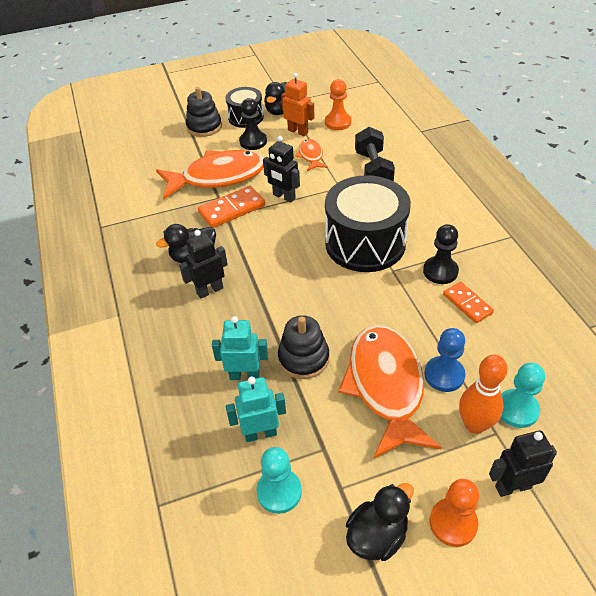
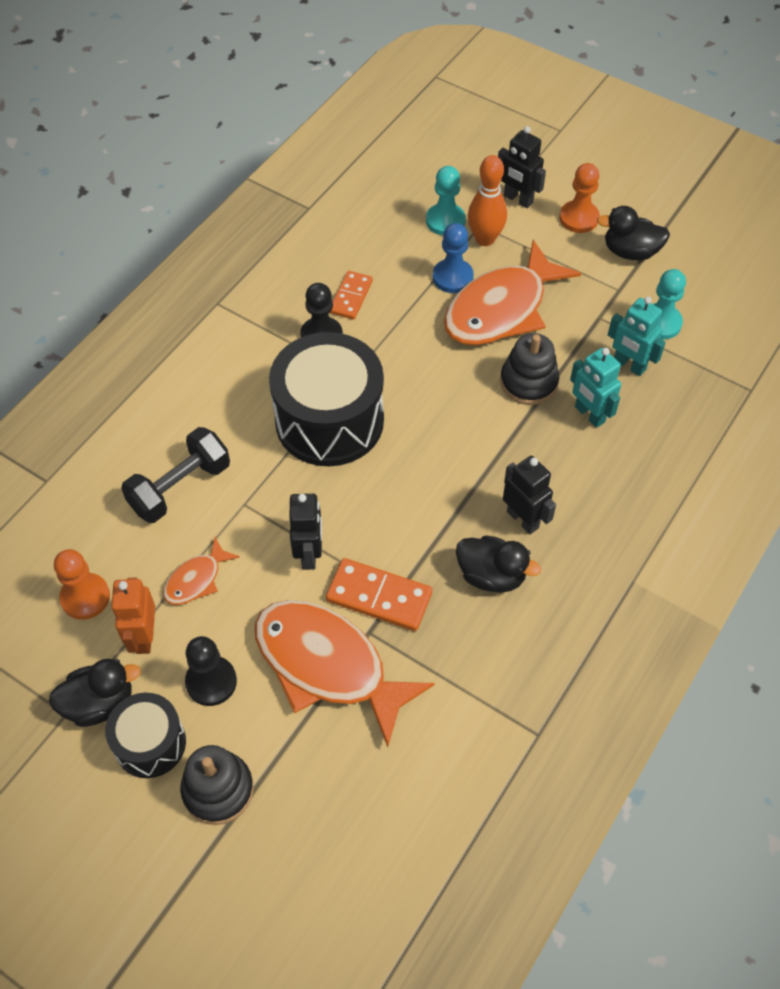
camera: 130 degrees left, 10 degrees up
black robot [179,230,228,299] -> black robot turned 150 degrees counterclockwise [503,456,556,534]

